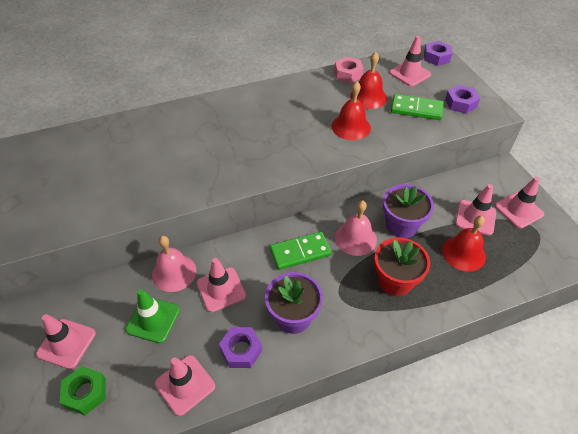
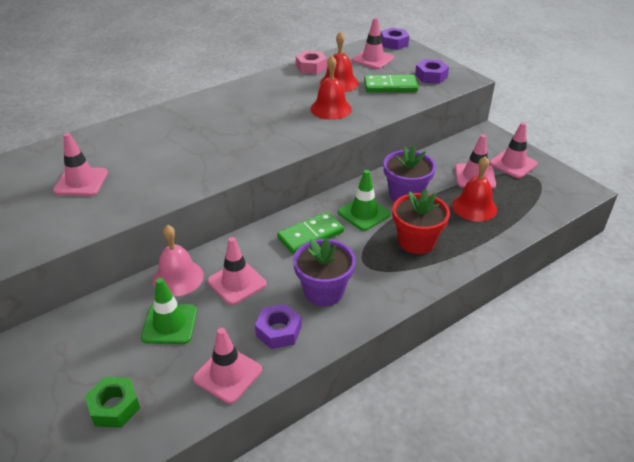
camera: 15 degrees left, 10 degrees down
pink traffic cone [36,314,96,369] -> pink traffic cone moved to [53,133,108,196]
pink bell [335,200,377,256] -> green traffic cone [338,170,391,231]

